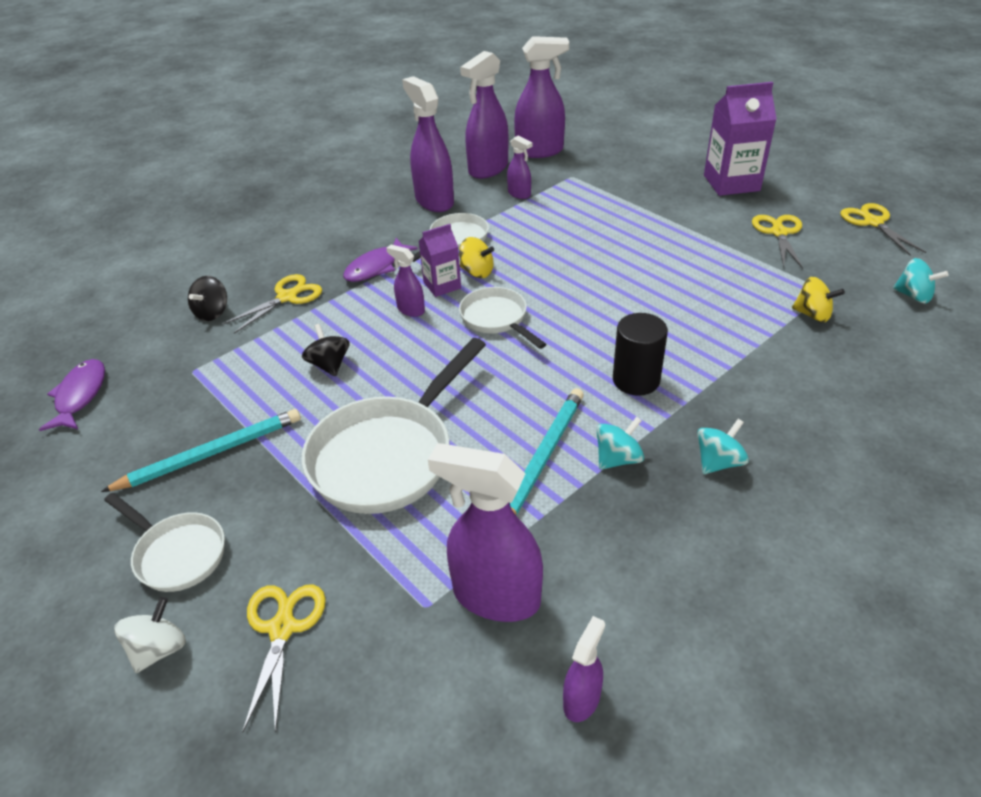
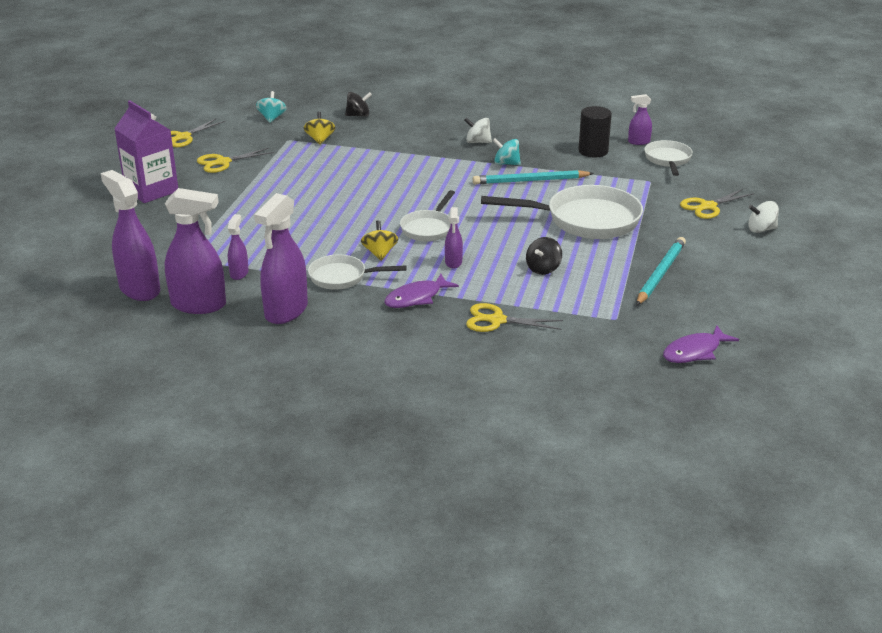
camera: 125 degrees left, 10 degrees down
turquoise pencil [101,409,301,492] -> turquoise pencil turned 90 degrees clockwise [636,237,686,306]
white pan [104,493,225,592] -> white pan moved to [644,140,693,176]
black spinning top [188,276,227,321] -> black spinning top moved to [345,92,372,117]
purple fish [343,238,418,282] -> purple fish turned 135 degrees clockwise [384,274,459,308]
purple carton [419,224,461,297] -> none
purple spray bottle [428,443,543,622] -> none
black cylinder [613,313,668,396] -> black cylinder moved to [578,106,612,157]
turquoise spinning top [697,419,749,474] -> white spinning top [464,118,492,143]

